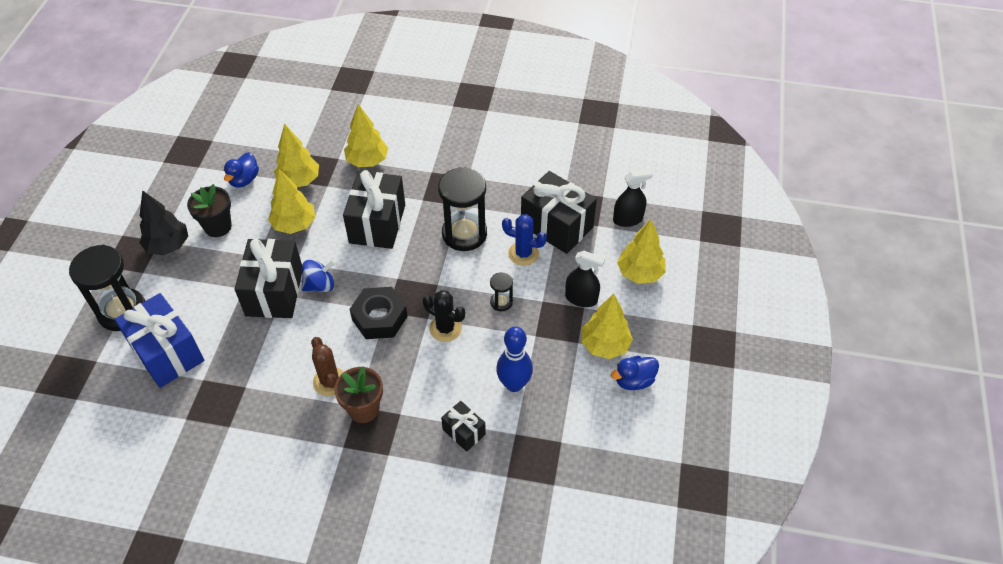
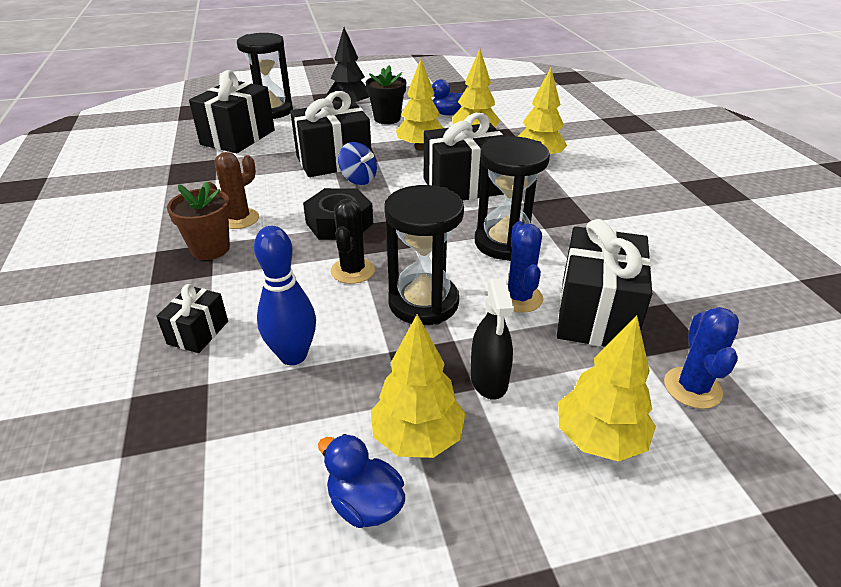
camera: 65 degrees right, 15 degrees down
blue gift [115,293,204,388] -> black gift [189,70,275,153]
black hourglass [490,272,513,311] -> black hourglass [384,185,464,325], size x2.14
black spray bottle [613,169,653,227] -> blue cactus [664,307,739,409]

